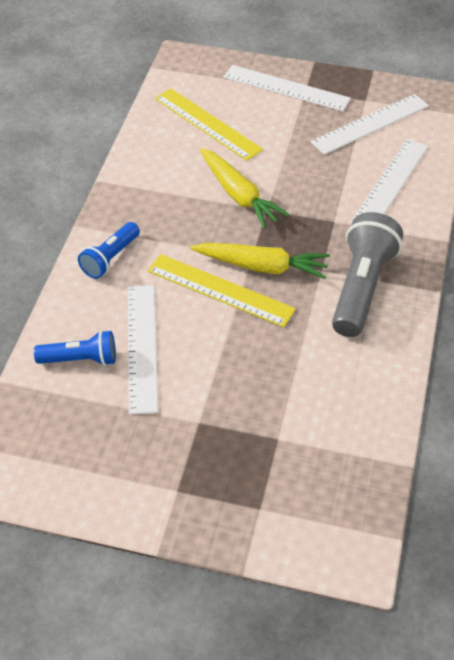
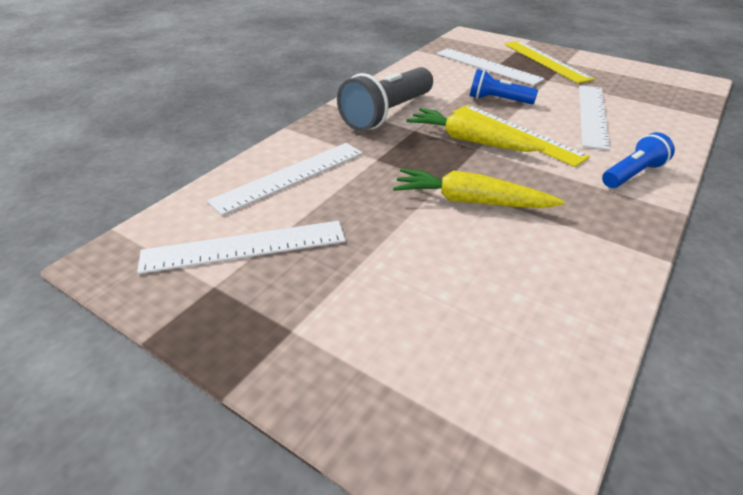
camera: 160 degrees left, 10 degrees down
blue flashlight [34,330,116,366] -> blue flashlight moved to [470,69,538,104]
yellow ruler [155,88,263,161] -> yellow ruler moved to [504,41,594,84]
yellow carrot [200,148,290,229] -> yellow carrot turned 60 degrees counterclockwise [393,168,565,208]
white ruler [223,65,351,111] -> white ruler moved to [436,48,545,86]

